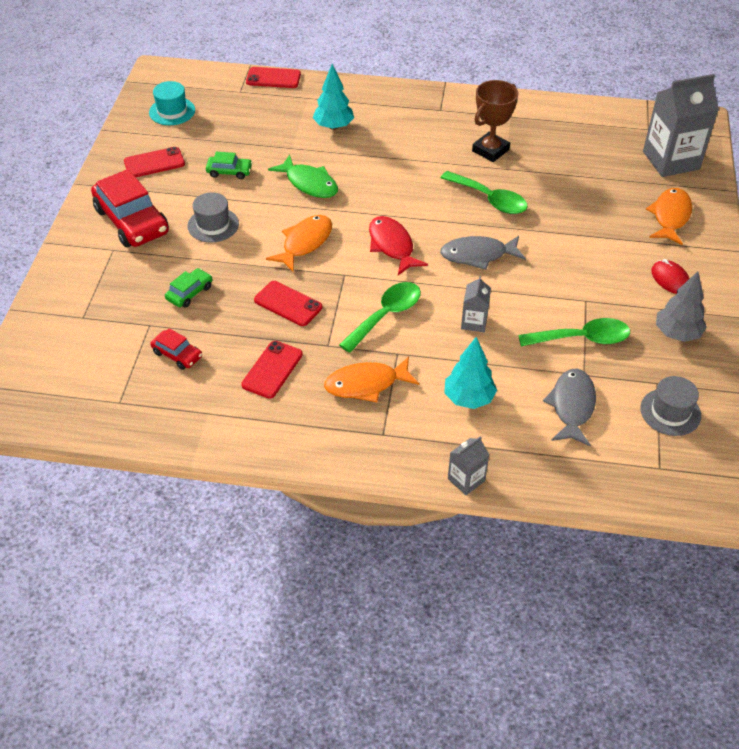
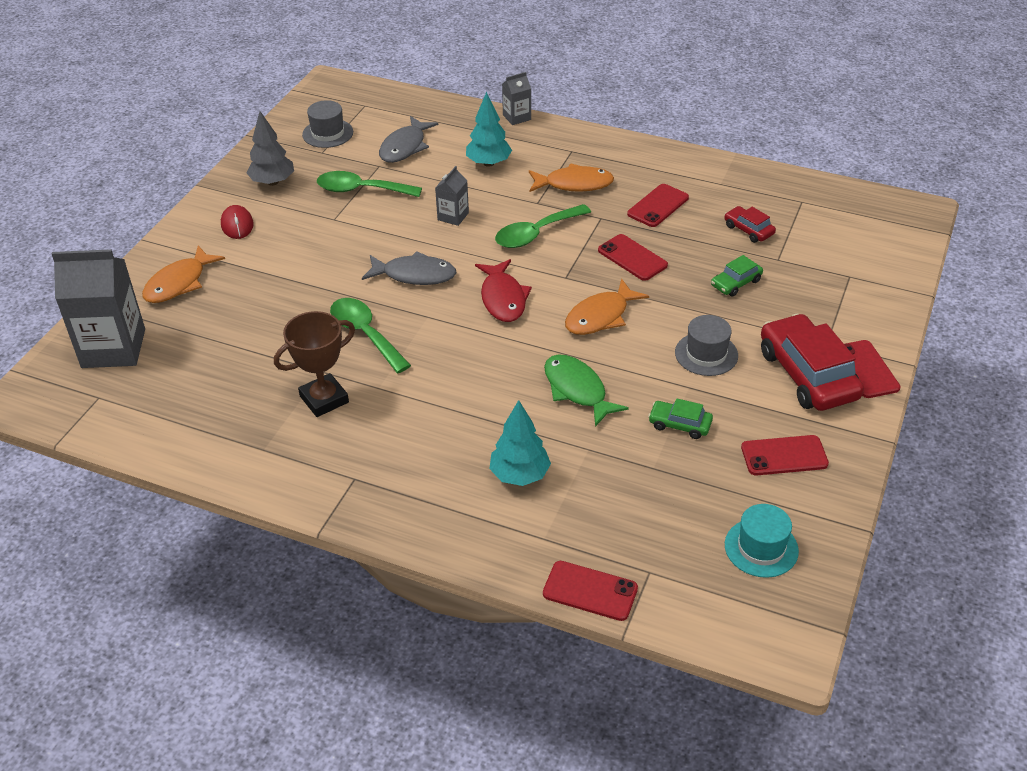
camera: 165 degrees left, 5 degrees down
none -> red phone [844,340,901,398]

